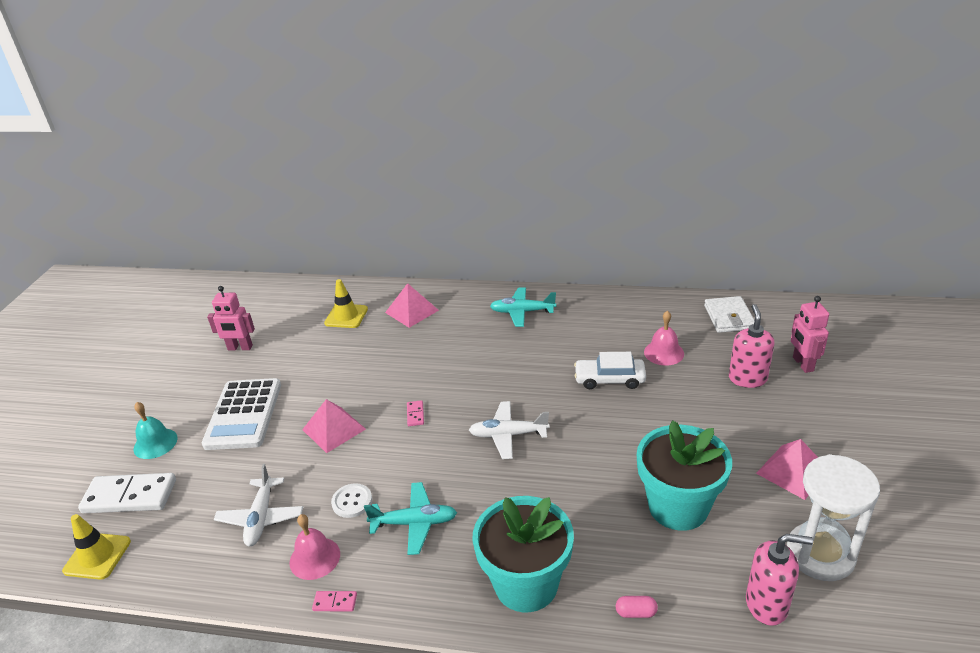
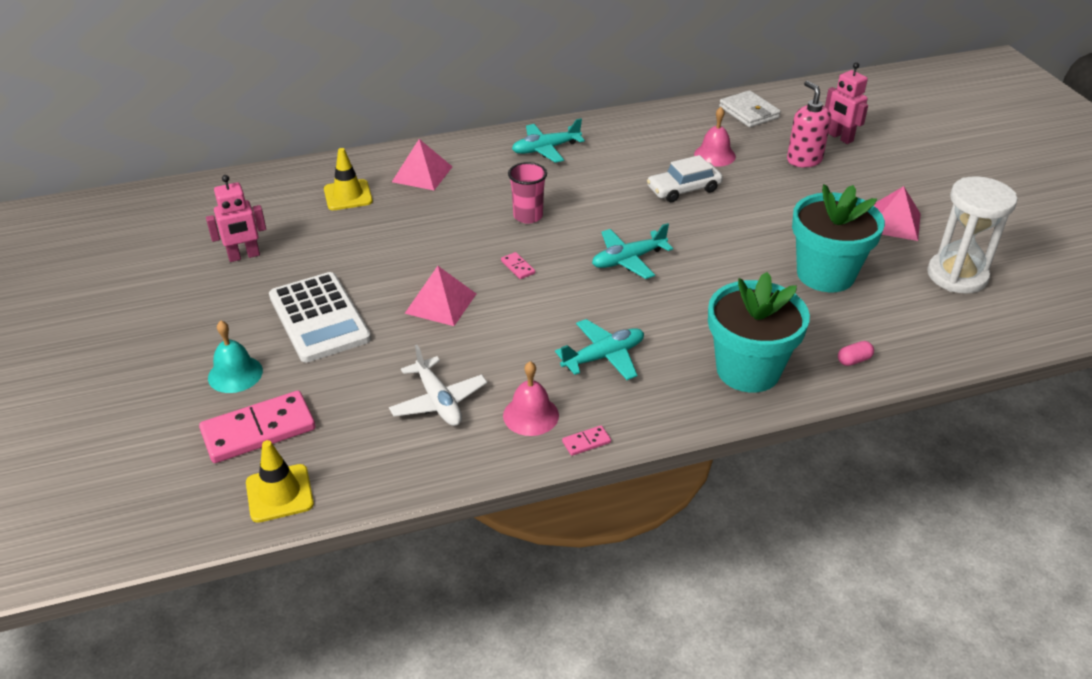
camera: 30 degrees left, 5 degrees up
white domino [78,473,176,513] -> pink domino [199,391,315,463]
white button [331,483,372,518] -> none
white plane [469,401,550,459] -> turquoise plane [592,223,673,279]
pink soap dispenser [746,534,813,626] -> none
none -> pink cup [508,162,547,223]

